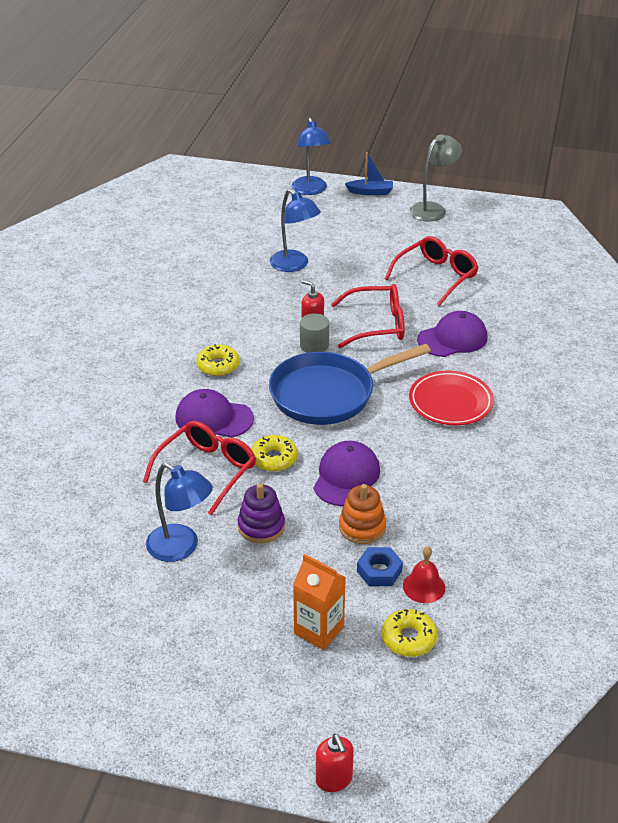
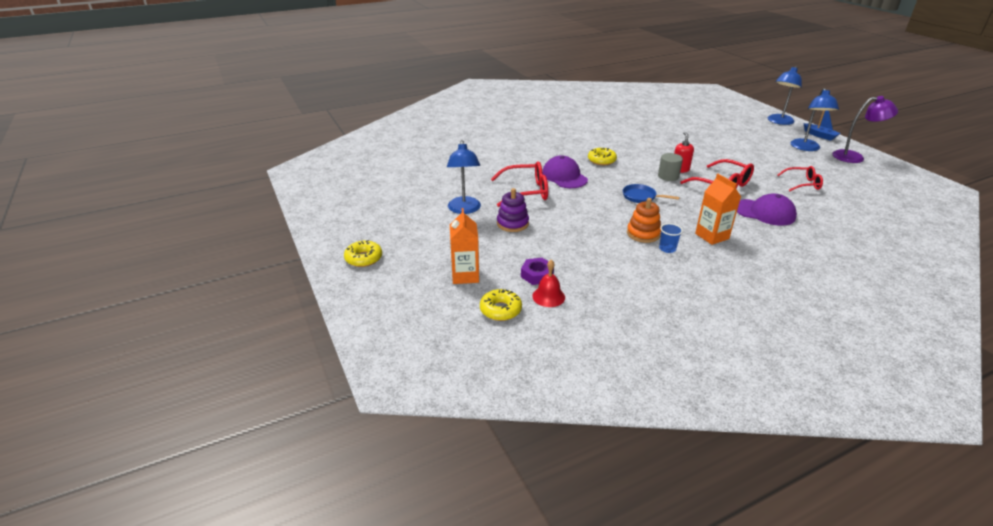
camera: 50 degrees right, 5 degrees down
yellow donut [251,435,298,471] -> yellow donut moved to [344,240,382,267]
blue pan [269,344,431,425] -> blue pan [623,184,680,203], size x0.45
blue lamp [270,189,321,272] -> blue lamp moved to [790,88,839,151]
purple cap [314,441,380,506] -> none
red soap dispenser [316,734,354,792] -> none
orange stacking toy [339,484,386,544] -> orange stacking toy moved to [627,198,661,243]
blue nut [357,547,403,586] -> purple nut [521,258,554,285]
red glasses [385,236,479,306] -> red glasses [777,166,823,191], size x0.63
grey lamp [409,134,462,222] -> purple lamp [832,96,898,163]
red plate [409,370,494,425] -> orange carton [695,174,741,245]
none -> blue cup [659,223,683,253]

